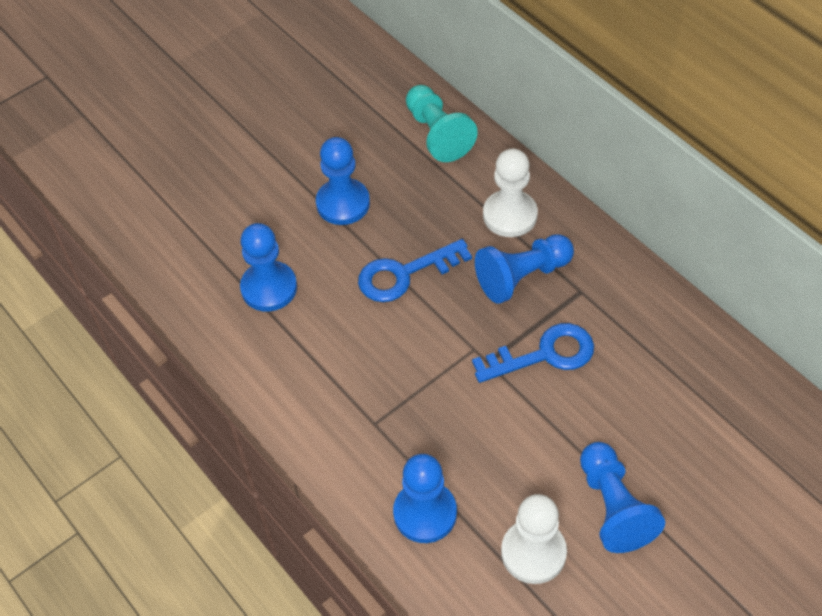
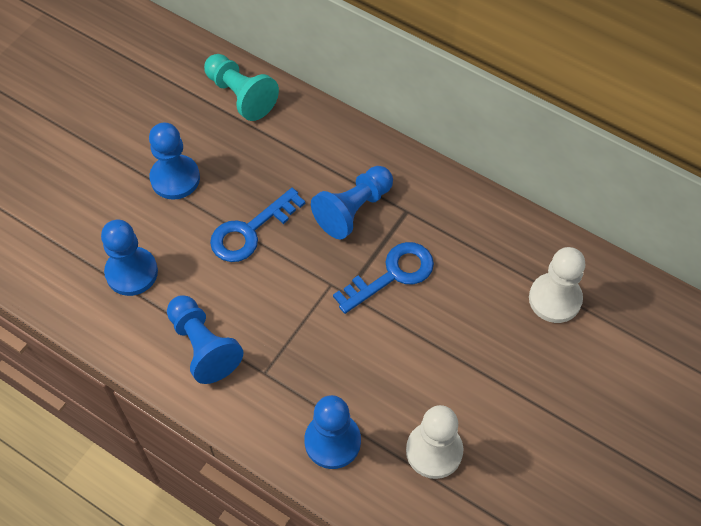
camera: 20 degrees left, 5 degrees up
white pawn [483,149,538,237] -> white pawn moved to [529,247,586,323]
blue pawn [580,442,665,553] -> blue pawn moved to [167,295,243,384]

